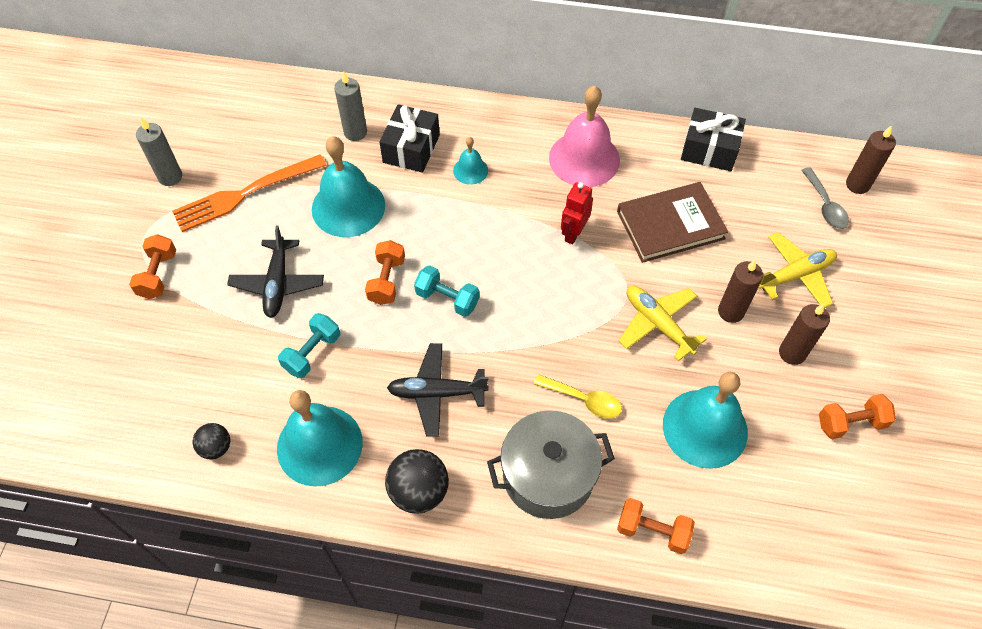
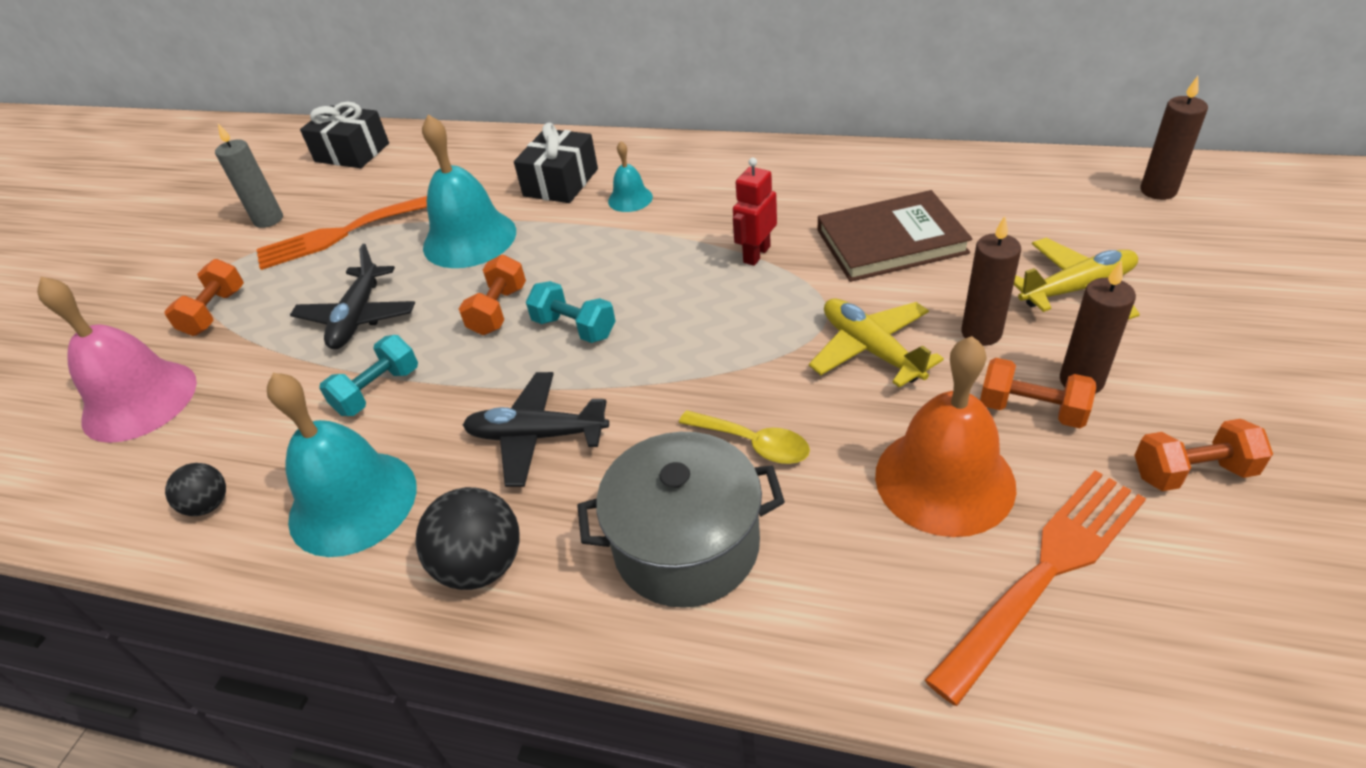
camera: 10 degrees right, 15 degrees down
grey candle [334,71,367,141] -> none
pink bell [549,86,620,187] -> pink bell moved to [37,277,197,443]
orange dumbbell [617,498,695,554] -> orange dumbbell moved to [980,358,1096,428]
turquoise bell [663,372,748,469] -> orange bell [875,336,1017,537]
black gift [681,108,746,171] -> black gift moved to [300,102,389,168]
grey spoon [801,167,849,229] -> none
none -> orange fork [925,470,1146,706]

